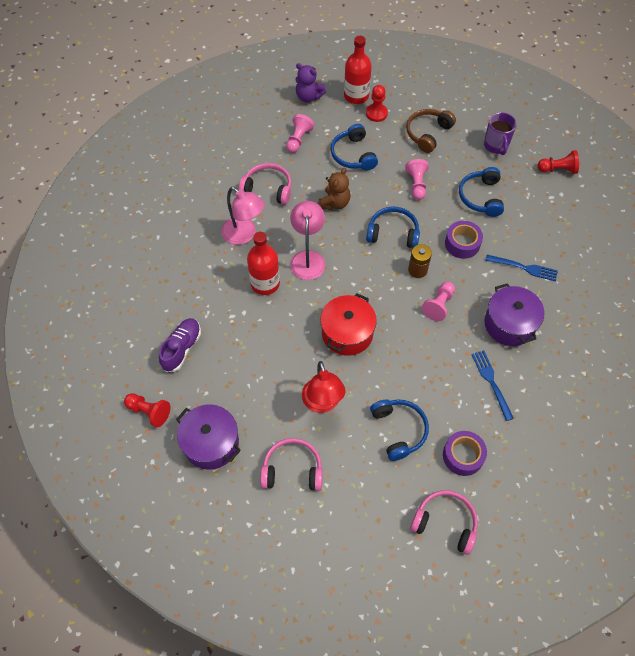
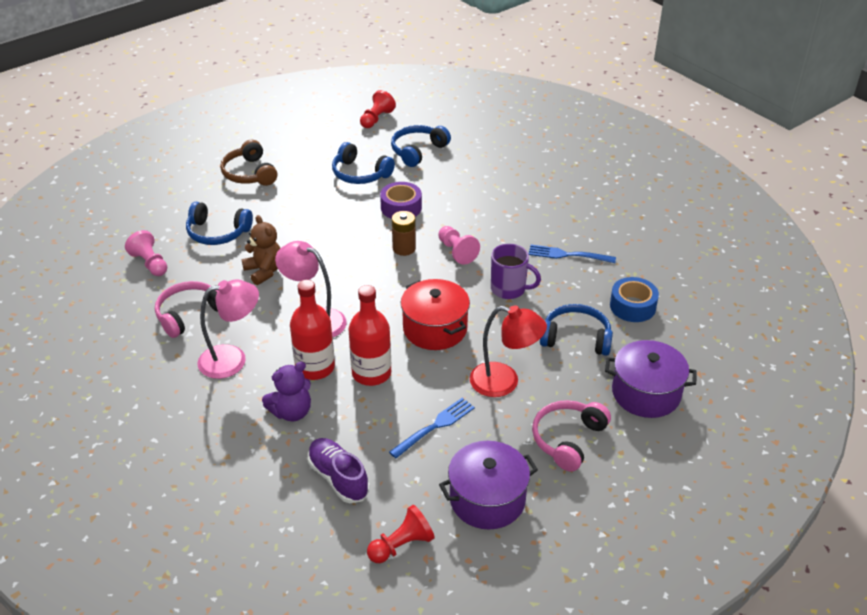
camera: 60 degrees left, 20 degrees down
purple teddy bear [295,63,326,103] -> purple teddy bear moved to [262,362,311,422]
red bottle [344,36,372,104] -> red bottle moved to [349,285,391,386]
red pawn [366,85,388,122] -> none
blue headphones [366,207,420,248] -> blue headphones moved to [391,125,451,167]
pink pawn [405,159,429,200] -> none
pink headphones [410,490,478,555] -> none
purple tape [443,431,487,476] -> blue tape [610,277,659,322]
purple mug [484,112,517,155] -> purple mug moved to [491,244,541,299]
purple pot [484,283,544,346] -> purple pot moved to [605,340,697,418]
blue fork [485,255,558,281] -> blue fork moved to [389,398,475,458]

